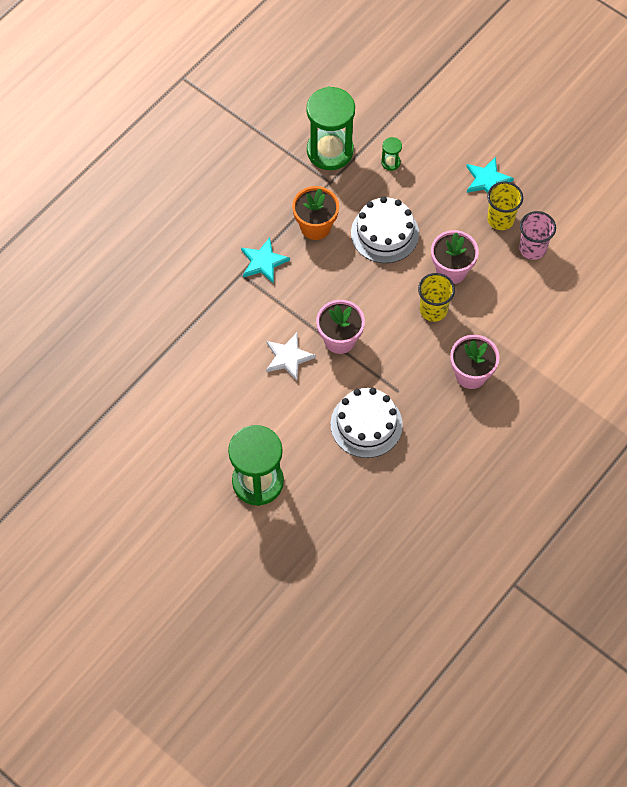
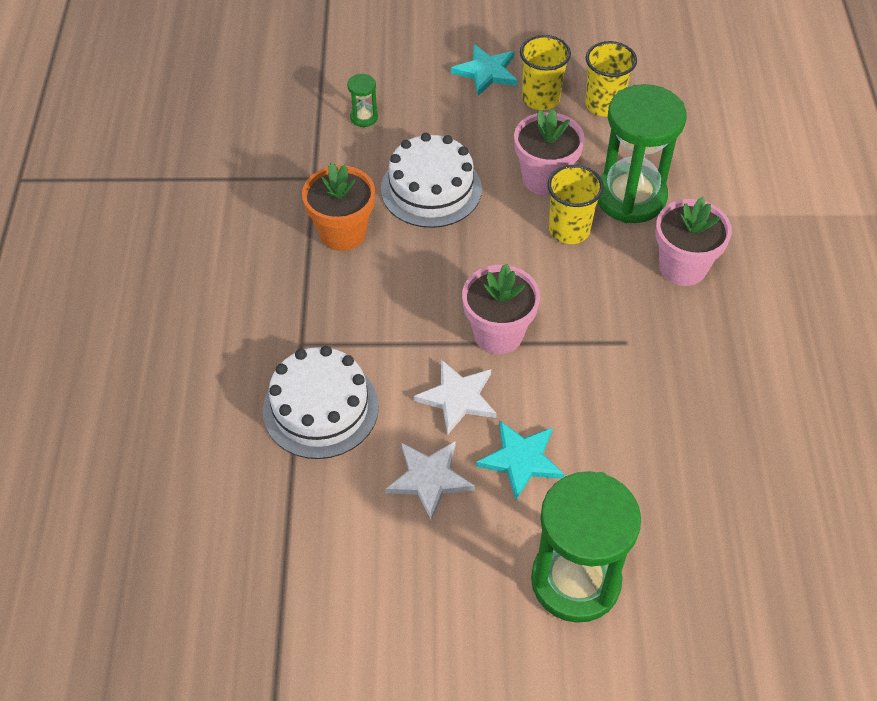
camera: 40 degrees left, 10 degrees down
turquoise star [241,238,290,284] -> turquoise star moved to [476,421,564,500]
green hourglass [307,86,355,170] -> green hourglass moved to [597,84,686,223]
white cake [331,388,403,458] -> white cake moved to [263,346,379,459]
pink cup [519,211,556,260] -> yellow cup [585,41,637,117]
none -> white star [385,441,475,521]

